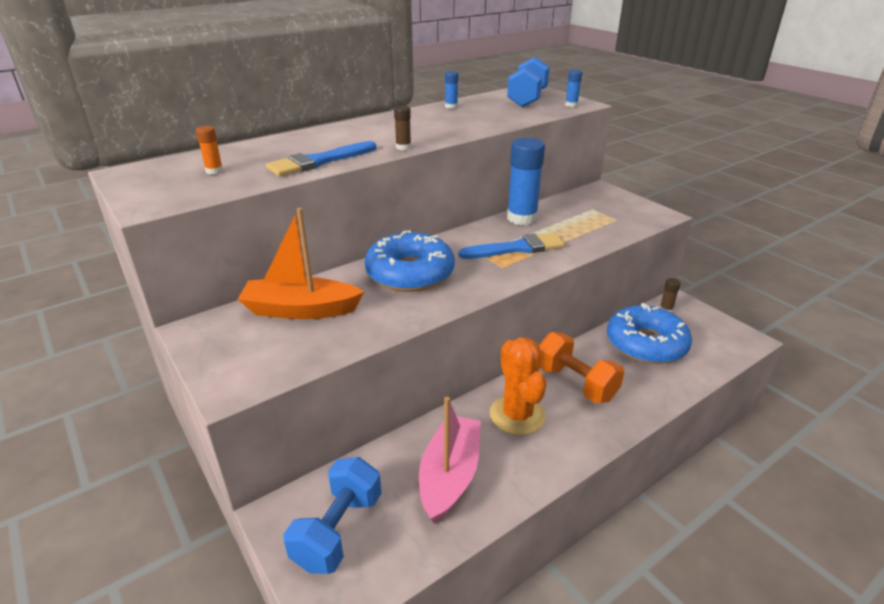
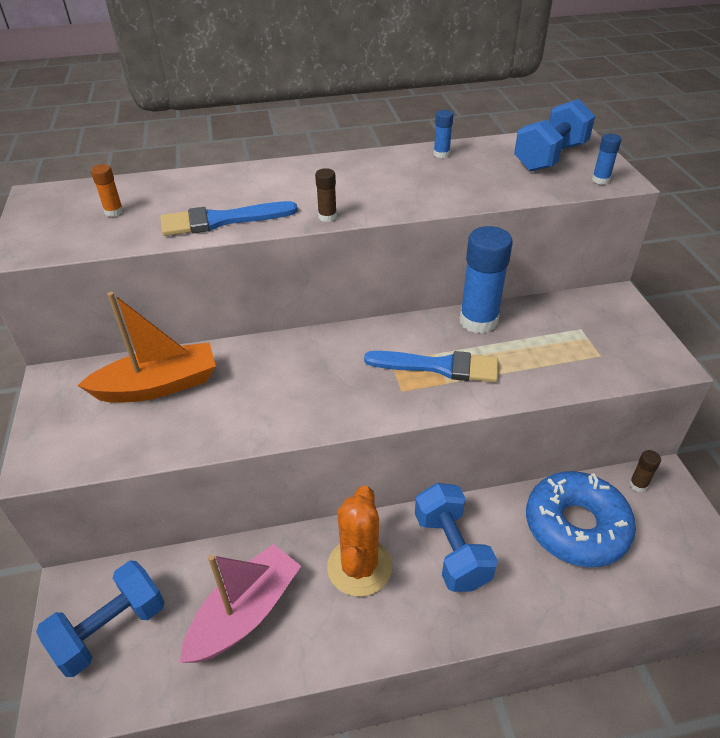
camera: 25 degrees right, 10 degrees up
orange boat [237,208,364,319] -> orange boat turned 135 degrees clockwise [77,292,216,403]
blue donut [365,230,455,292] -> none
orange dumbbell [539,332,624,403] -> blue dumbbell [415,483,498,592]

